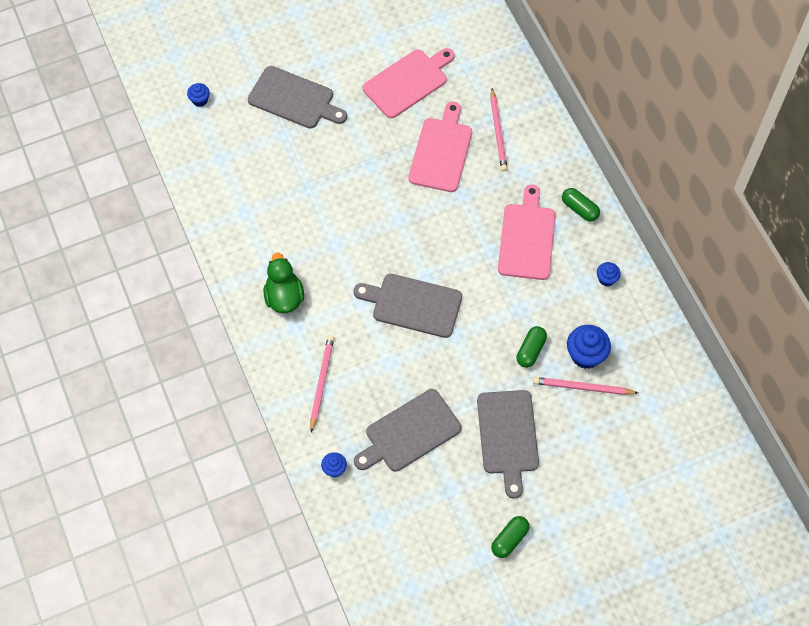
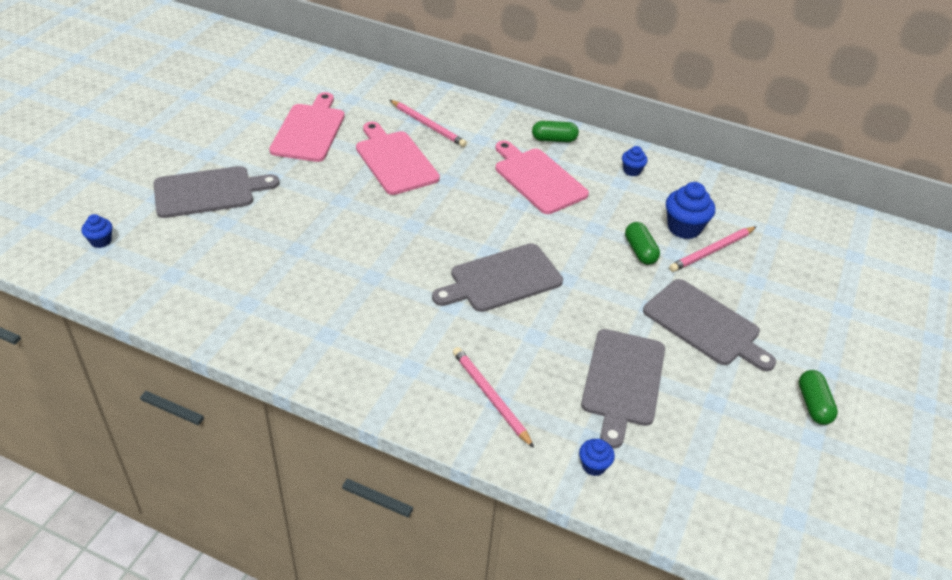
camera: 45 degrees left, 20 degrees down
green duck [263,253,304,313] -> none

